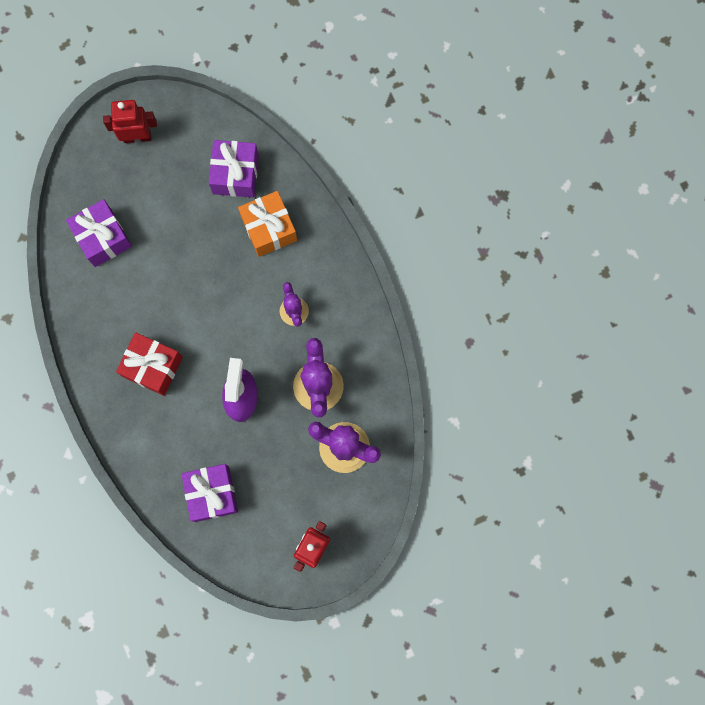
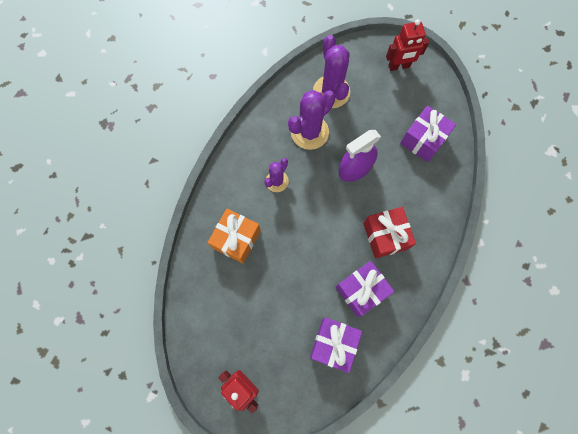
camera: 130 degrees left, 5 degrees down
purple gift [209,140,259,198] -> purple gift moved to [336,261,394,317]

